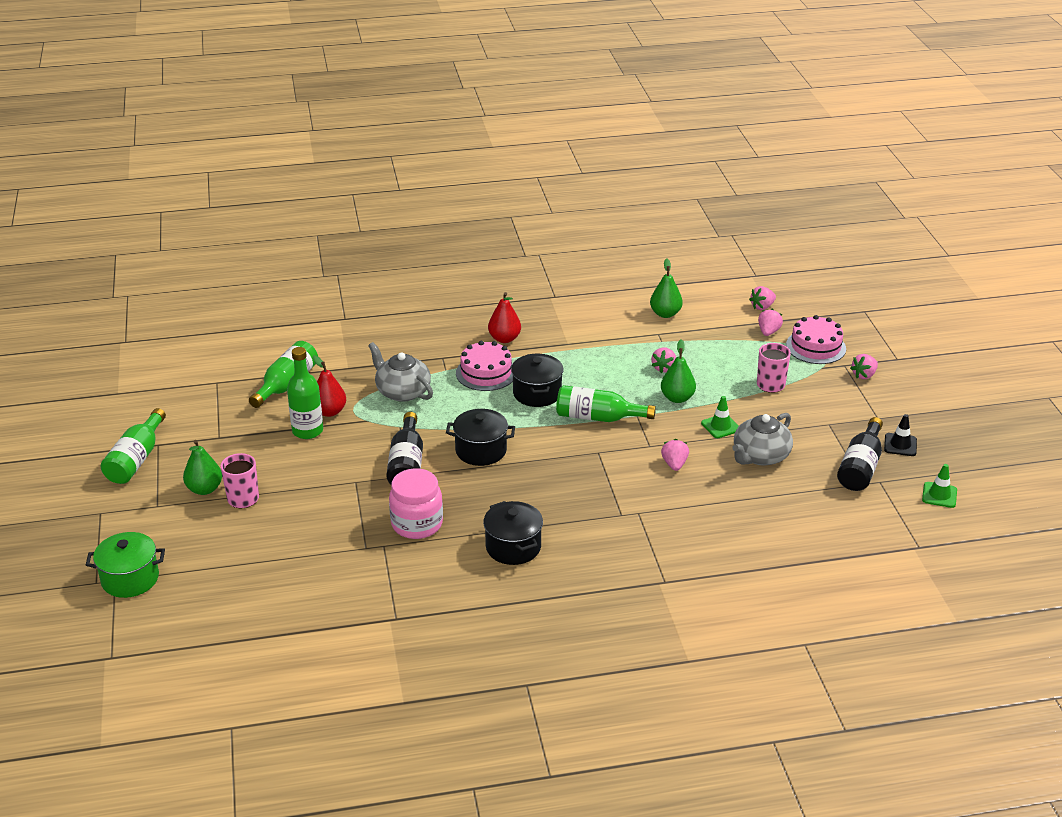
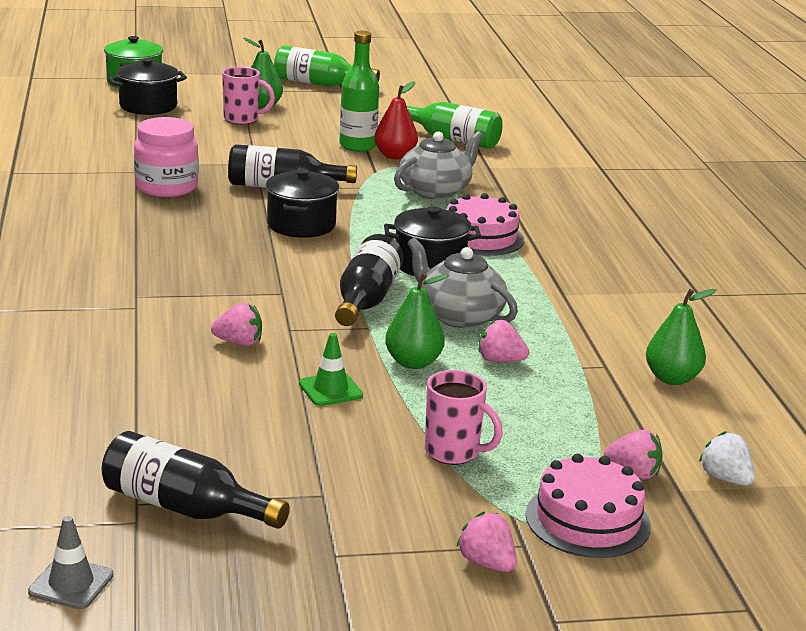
camera: 90 degrees right, 10 degrees down
black pot [483,501,543,565] -> black pot moved to [108,58,187,115]
red pear [488,292,521,343] -> none
green bottle [556,385,656,422] -> black bottle [335,234,404,326]
grey teapot [732,413,793,466] -> grey teapot moved to [407,237,518,328]
pink strawberry [749,286,776,310] -> white strawberry [699,431,755,486]
black traffic cone [884,414,917,456] -> none
green traffic cone [922,464,957,508] -> grey traffic cone [28,516,114,609]

